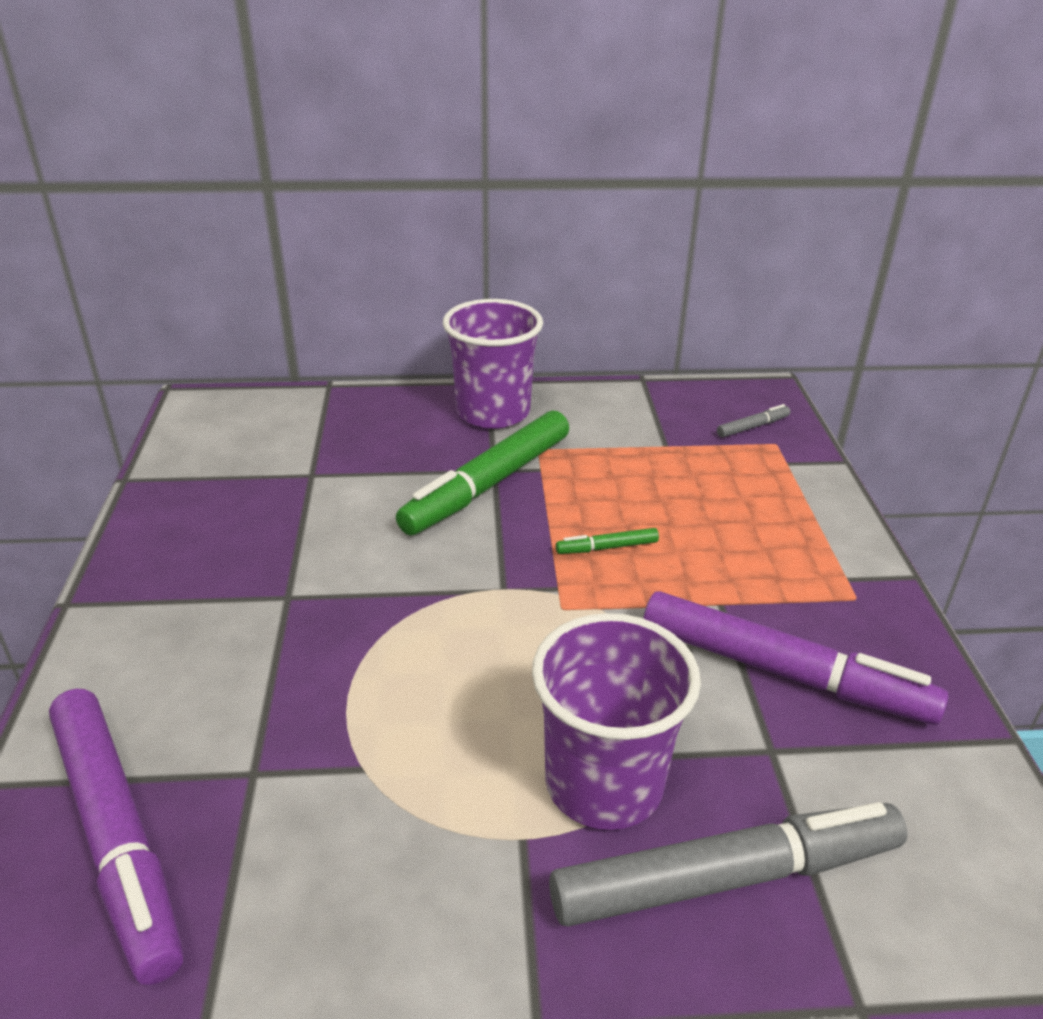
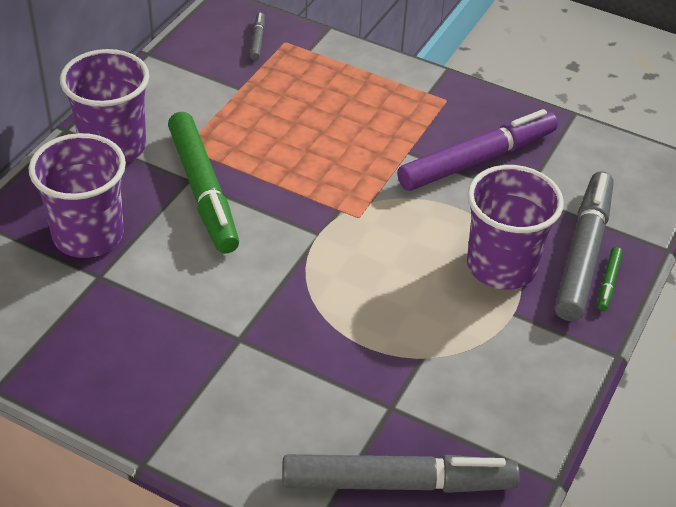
camera: 60 degrees left, 10 degrees up
purple marker [49,689,184,985] -> grey marker [282,454,520,493]
green marker [556,528,659,554] -> green marker moved to [598,247,623,311]
none -> purple cup [29,133,126,258]

